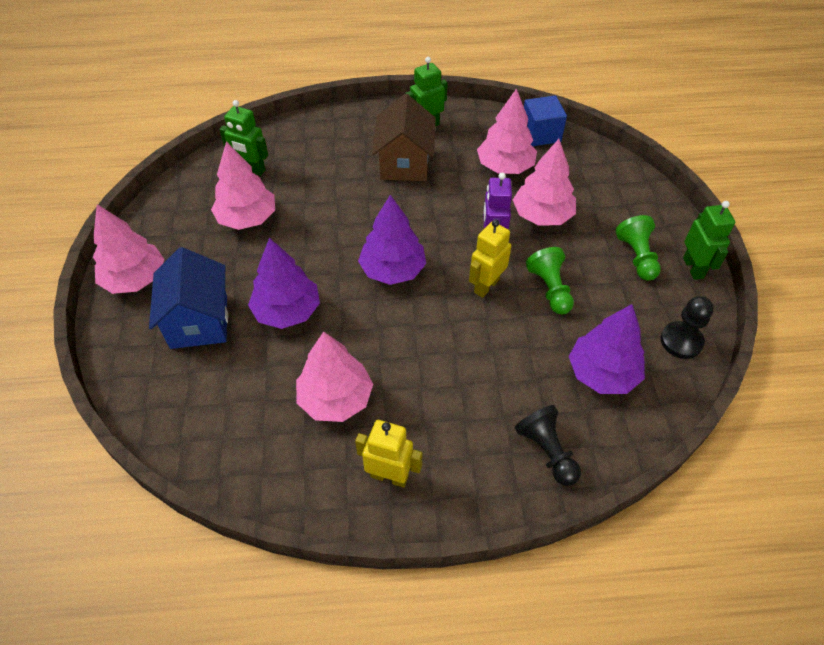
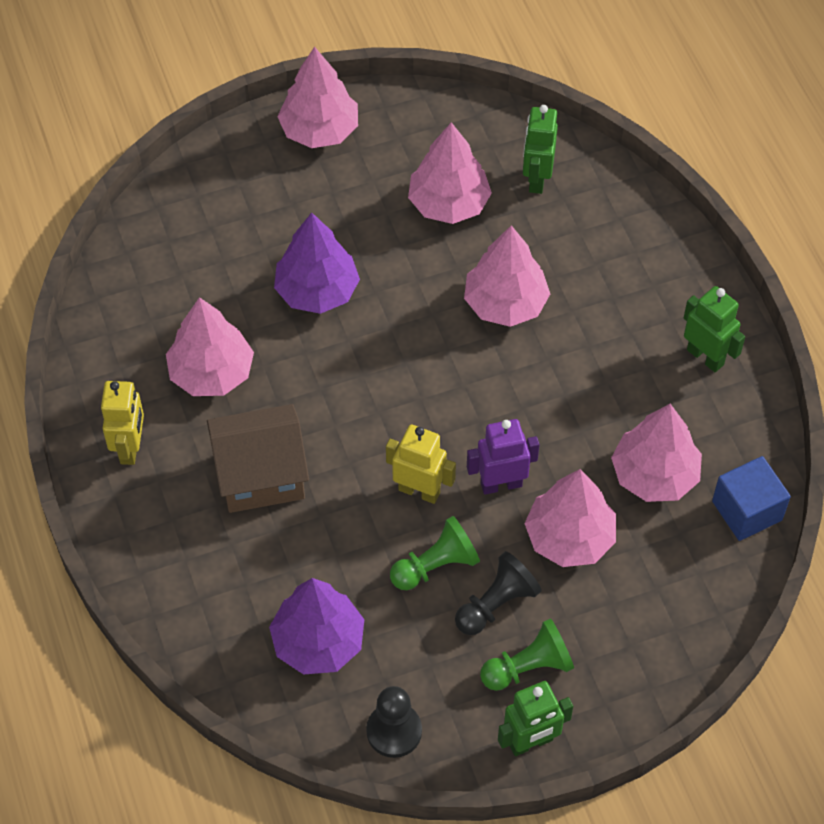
camera: 75 degrees right, 5 degrees up
blue house [149,247,228,349] -> none
purple tree [358,195,426,285] -> none
brown house [372,94,436,181] -> brown house moved to [207,404,309,513]
black pawn [515,405,581,486] -> black pawn moved to [455,551,542,635]
none -> pink tree [464,225,550,327]

